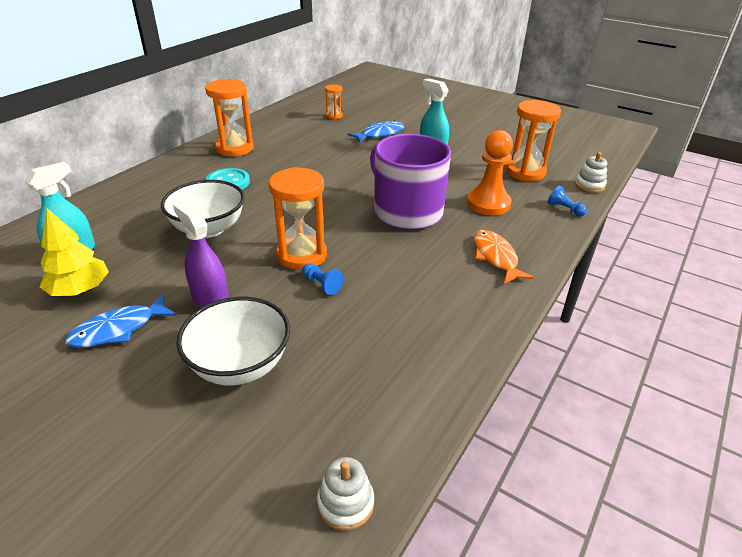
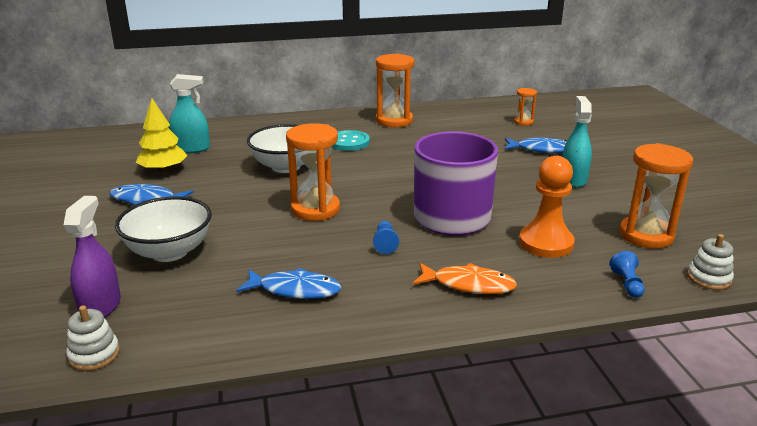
camera: 45 degrees right, 10 degrees down
purple spray bottle [173,201,229,308] -> purple spray bottle moved to [64,196,121,318]
blue pawn [302,264,344,295] -> blue pawn moved to [373,221,399,254]
orange fish [474,230,534,284] -> orange fish turned 75 degrees clockwise [413,263,517,294]
none -> blue fish [236,268,341,299]

